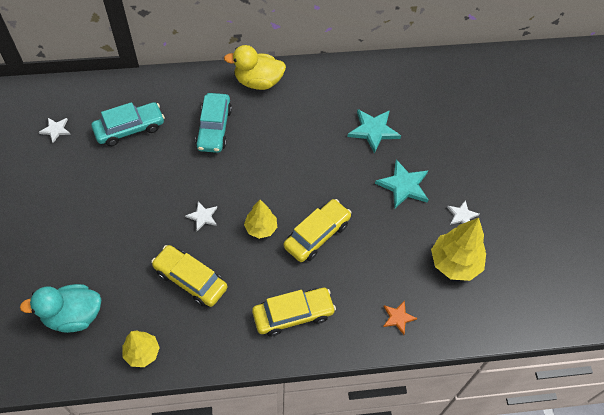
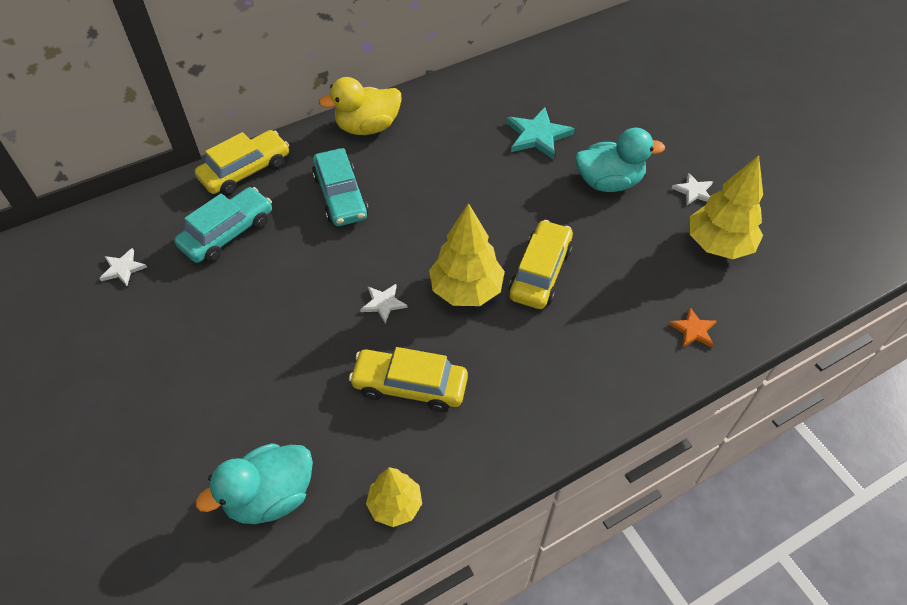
camera: 20 degrees left, 5 degrees down
yellow tree [244,200,277,239] -> yellow tree [429,203,505,306], size x1.61
yellow car [252,288,336,336] -> yellow car moved to [195,130,289,195]
turquoise star [375,160,429,208] -> turquoise duck [575,128,665,192]

